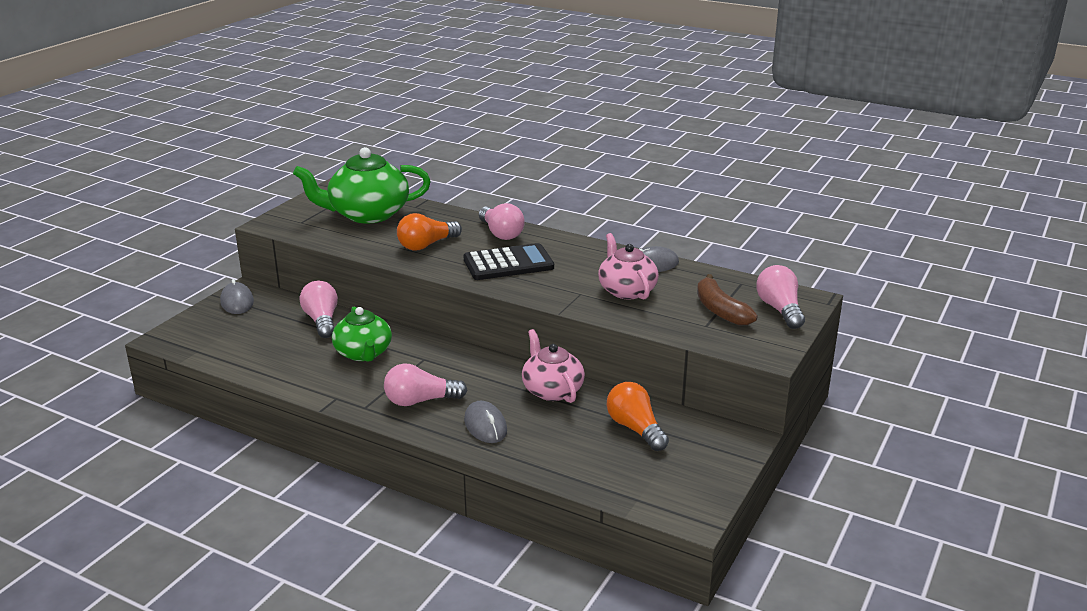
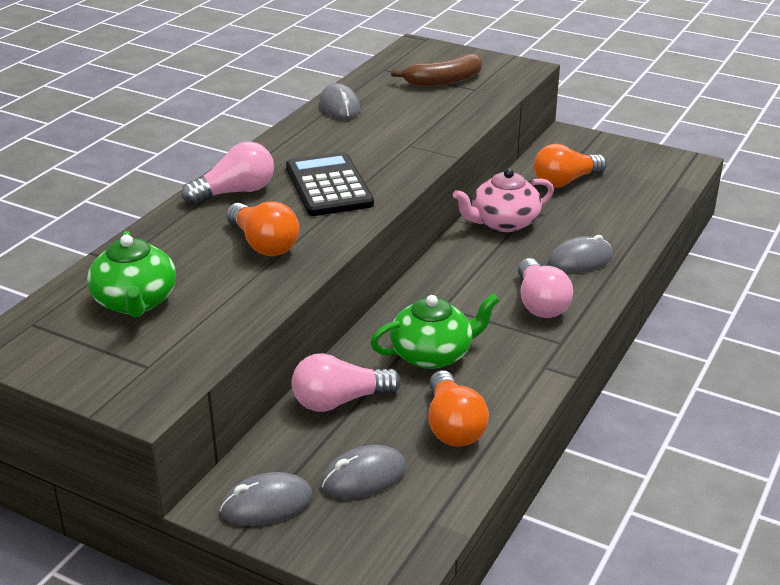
camera: 90 degrees left, 5 degrees up
green teapot [293,147,431,224] -> green teapot [87,231,176,317], size x0.65
pink teapot [598,233,659,299] -> none
pink light bulb [756,265,805,329] -> none
none -> grey mouse [321,445,406,499]
none -> orange light bulb [428,370,489,447]

